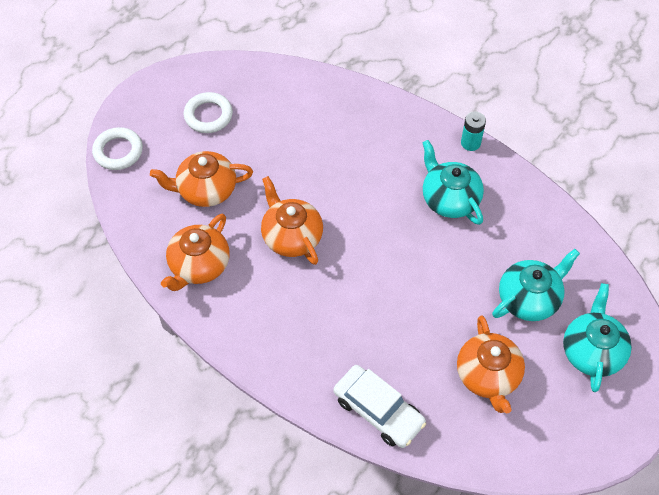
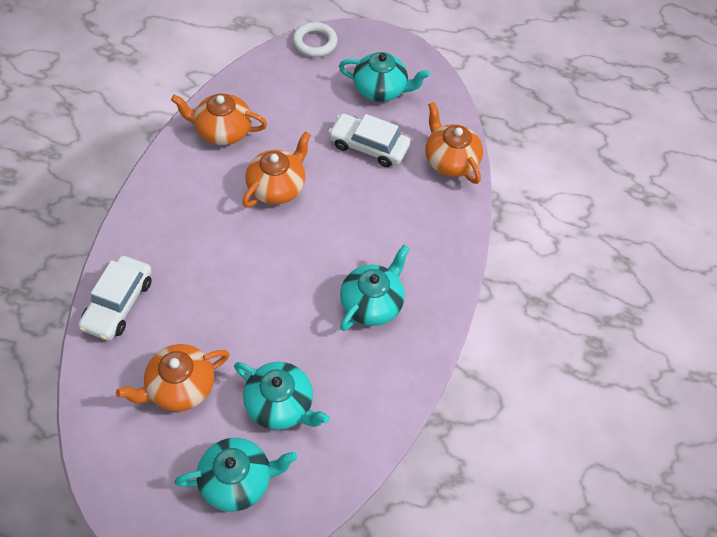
camera: 65 degrees right, 0 degrees up
orange teapot [150,151,253,207] -> orange teapot moved to [425,102,483,184]
white ring [184,92,233,133] -> turquoise teapot [339,52,430,102]
turquoise battery [461,112,486,151] -> none
none -> white car [328,113,410,167]

